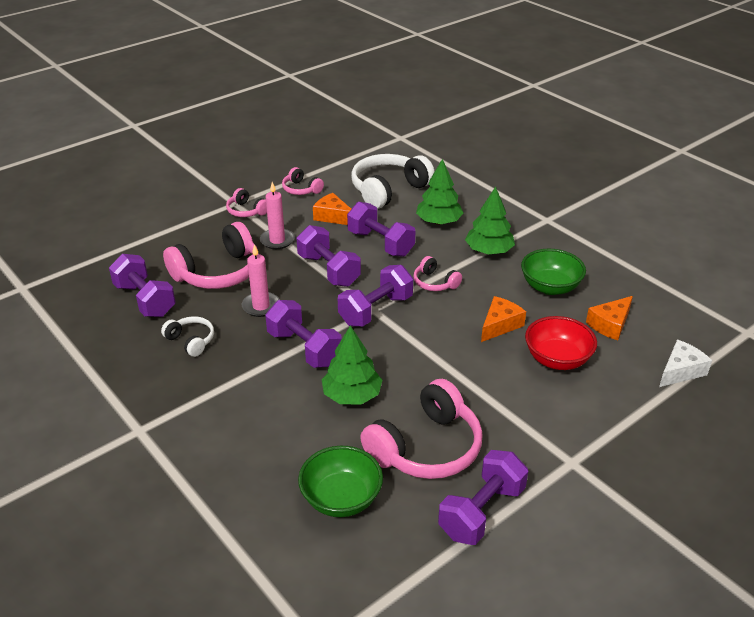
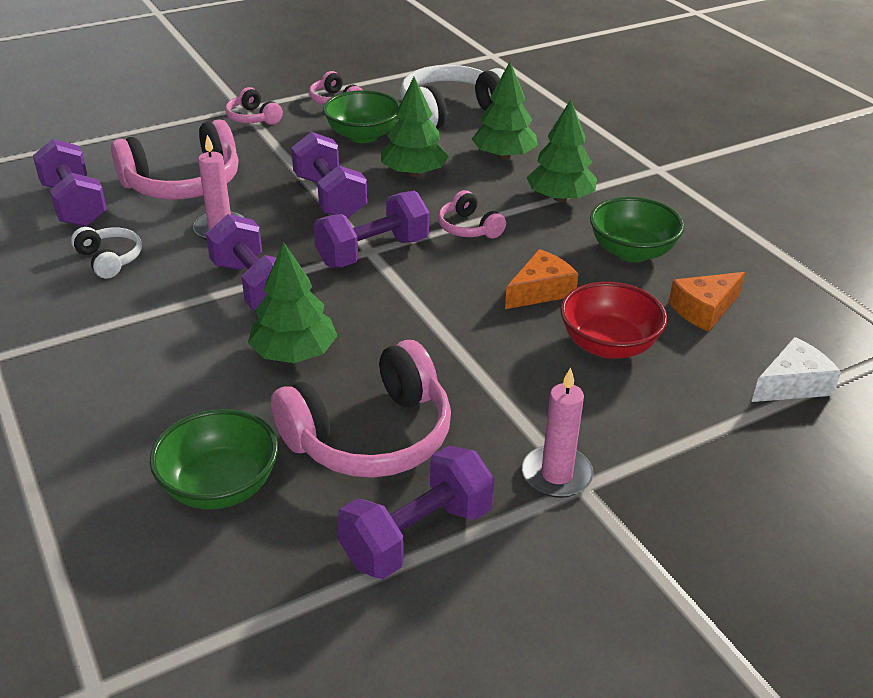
camera: 10 degrees right, 0 degrees up
pink candle [260,182,295,249] -> pink candle moved to [522,367,594,498]
orange cheese [313,193,351,225] -> green bowl [323,90,400,143]
purple dumbbell [347,202,415,257] -> green tree [381,77,449,177]

